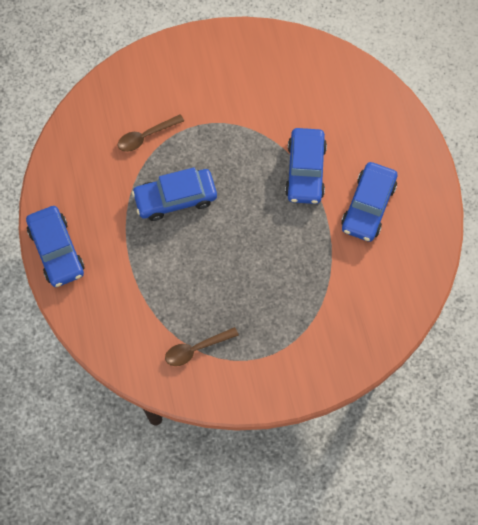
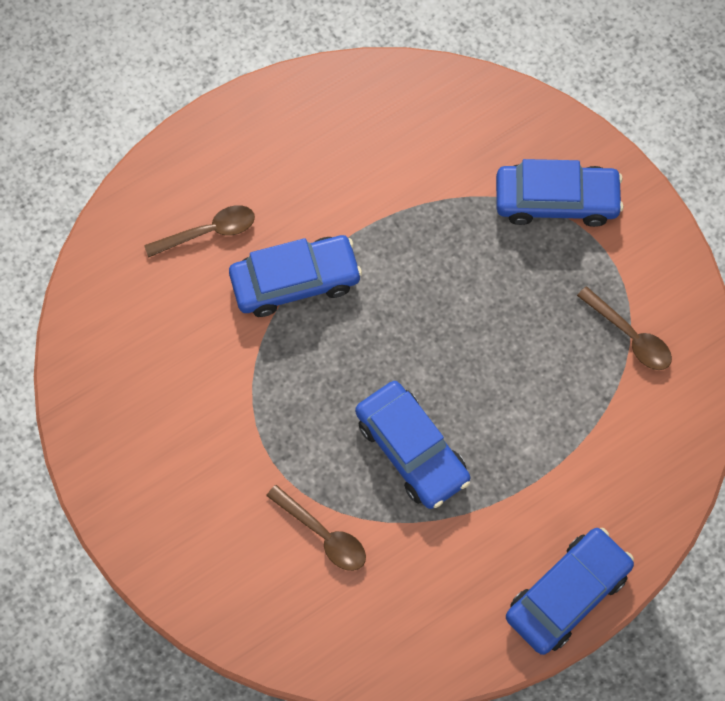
camera: 110 degrees left, 0 degrees up
blue car [341,162,397,242] -> blue car moved to [496,159,624,227]
none -> brown spoon [144,205,255,258]

